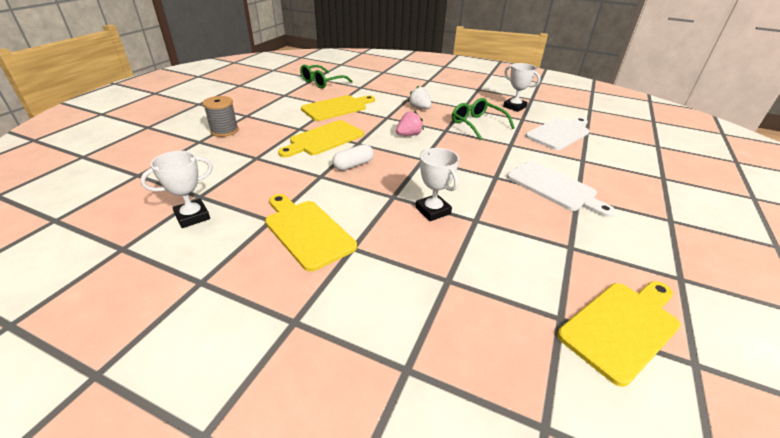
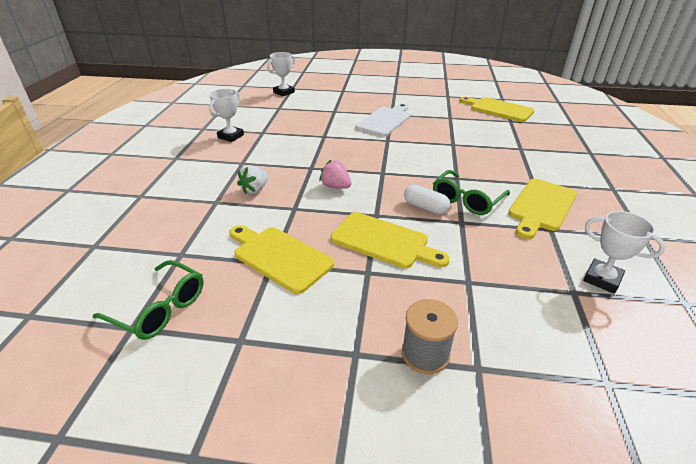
camera: 105 degrees left, 0 degrees up
white trophy [416,148,459,221] -> white trophy moved to [267,52,295,96]
green glasses [452,98,515,140] -> green glasses moved to [433,170,510,215]
white cutting board [525,117,590,150] -> none

